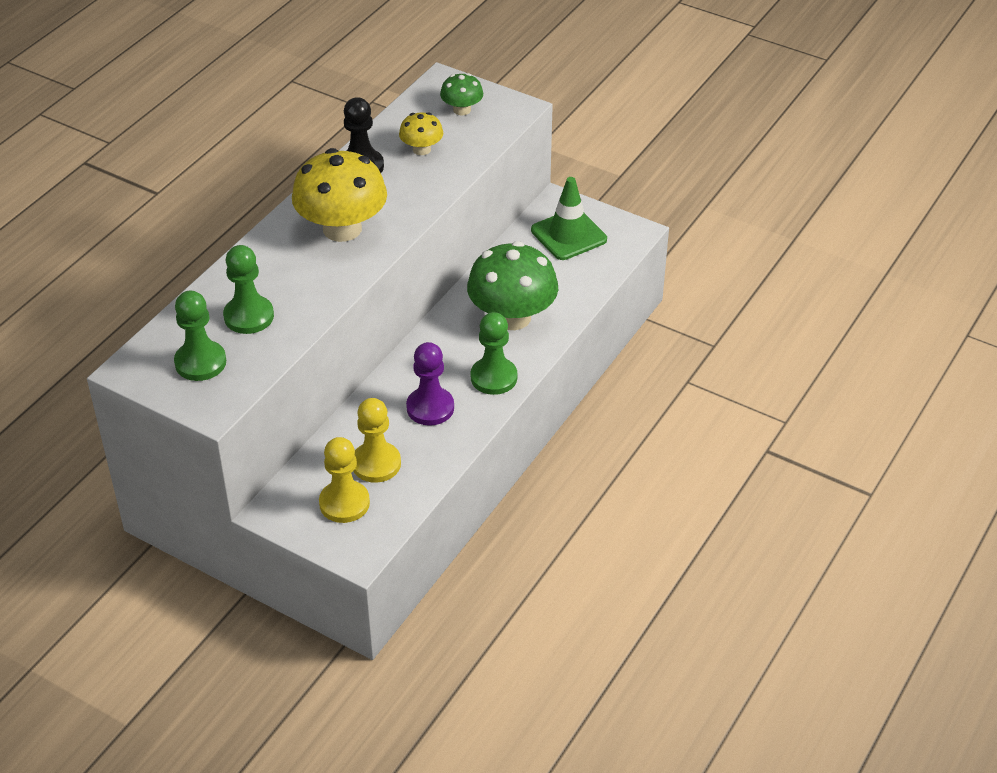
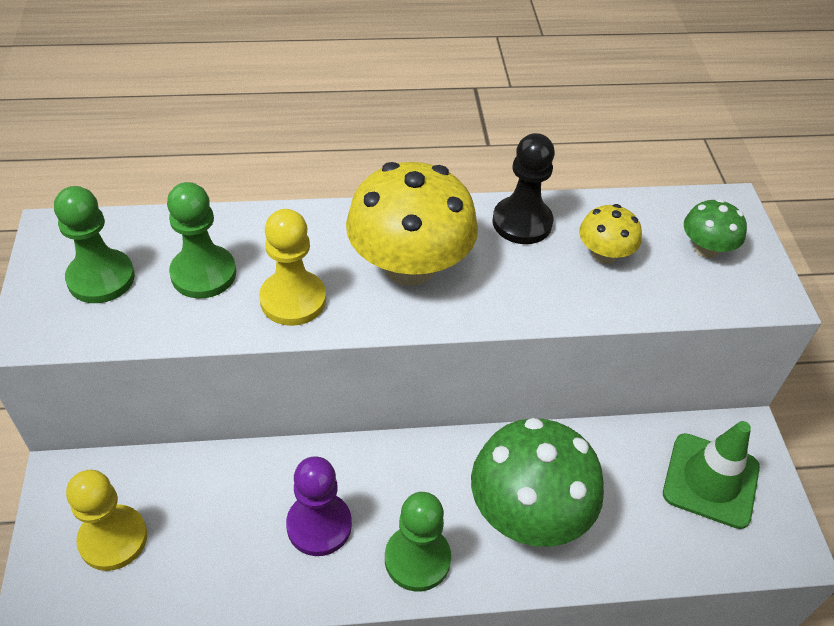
camera: 50 degrees right, 5 degrees up
yellow pawn [353,398,401,483] -> yellow pawn moved to [259,209,326,326]

